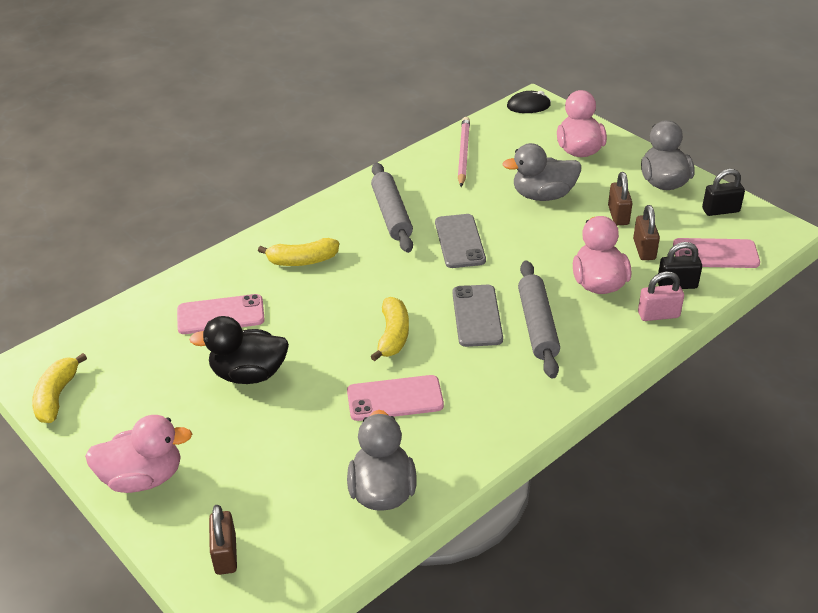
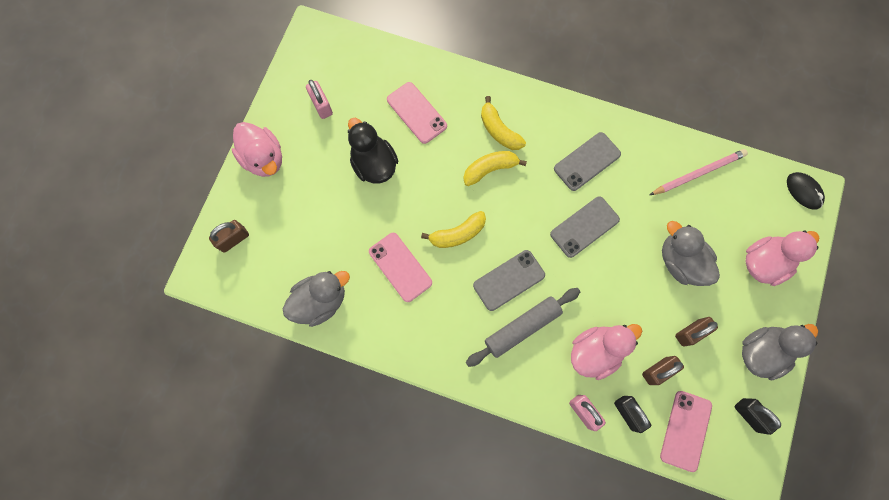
camera: 60 degrees right, 35 degrees up
yellow banana [32,353,87,423] -> yellow banana moved to [463,151,527,186]
grey rolling pin [371,162,413,253] -> grey phone [554,132,621,191]
pink phone [673,238,760,268] -> pink phone turned 45 degrees clockwise [660,391,712,472]
none -> pink padlock [306,80,333,119]

